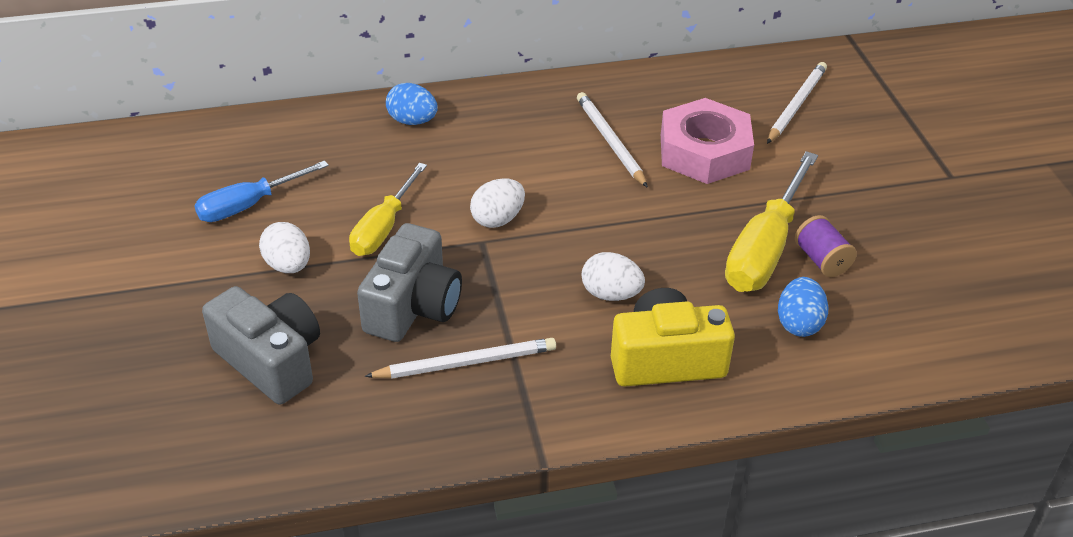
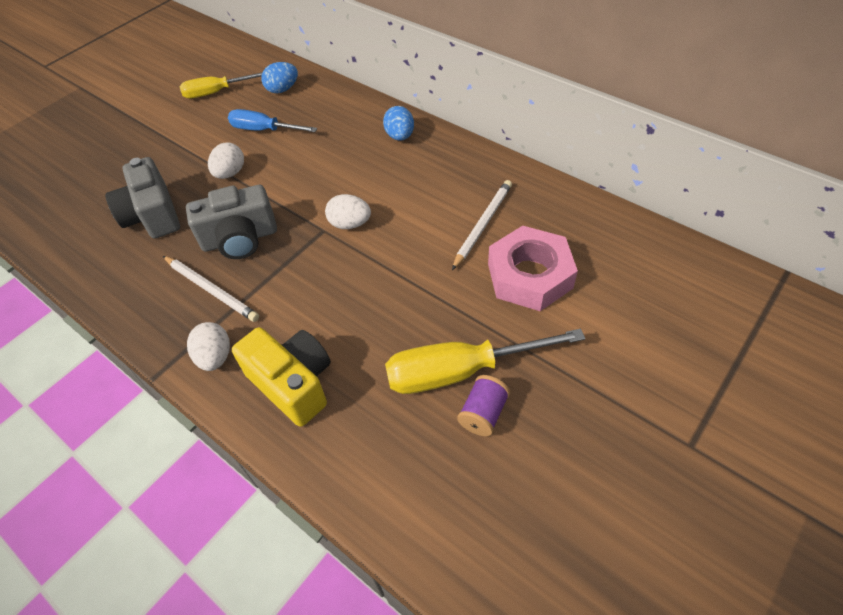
camera: 55 degrees right, 10 degrees up
grey camera [202,286,320,404] -> grey camera turned 150 degrees clockwise [105,157,180,239]
yellow screwdriver [349,163,427,256] -> yellow screwdriver moved to [179,72,263,98]
white egg [582,252,645,301] -> white egg moved to [187,322,230,371]
white pencil [767,62,827,144] -> none
blue egg [778,277,828,337] -> blue egg moved to [261,62,298,93]

